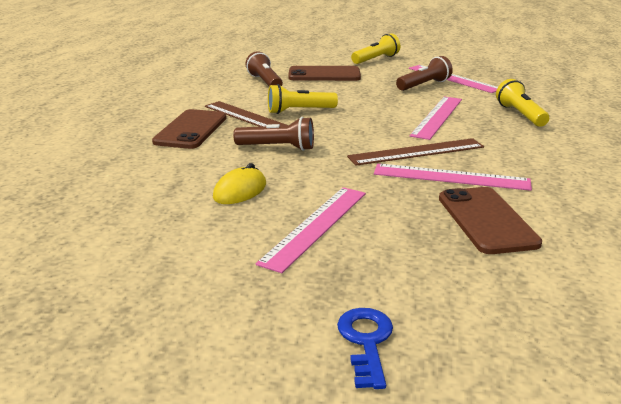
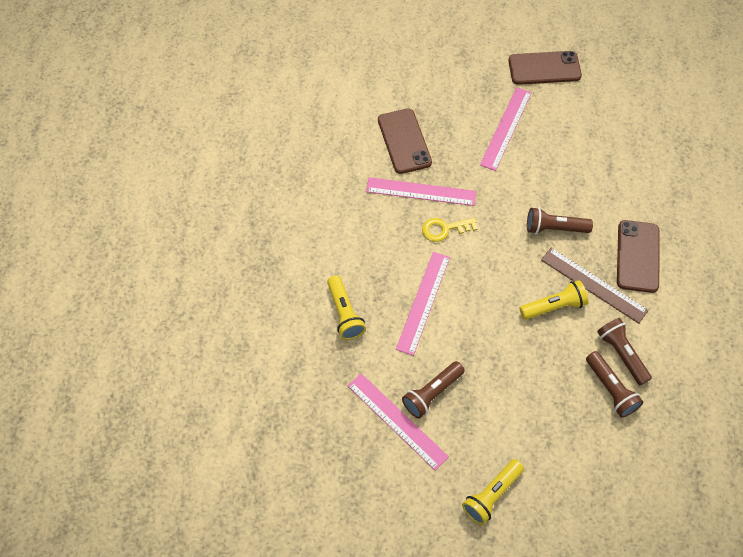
camera: 175 degrees right, 35 degrees up
yellow mouse [213,163,266,204] -> none
brown phone [288,66,361,81] -> brown phone moved to [508,51,582,85]
blue key [337,308,393,389] -> none
brown ruler [347,138,484,166] -> yellow key [422,218,477,242]
none -> brown flashlight [597,318,652,385]

